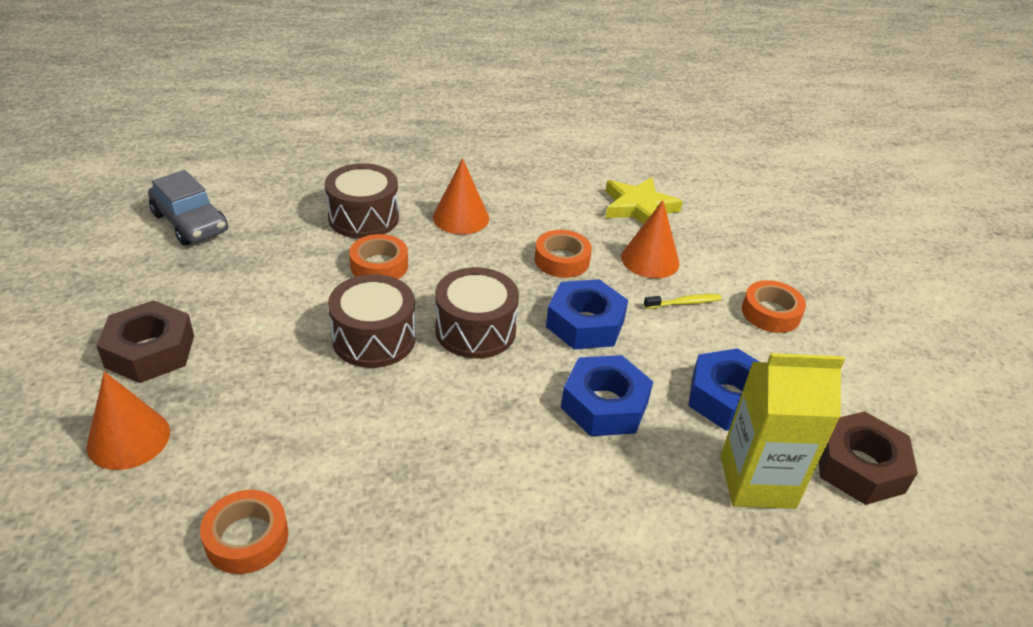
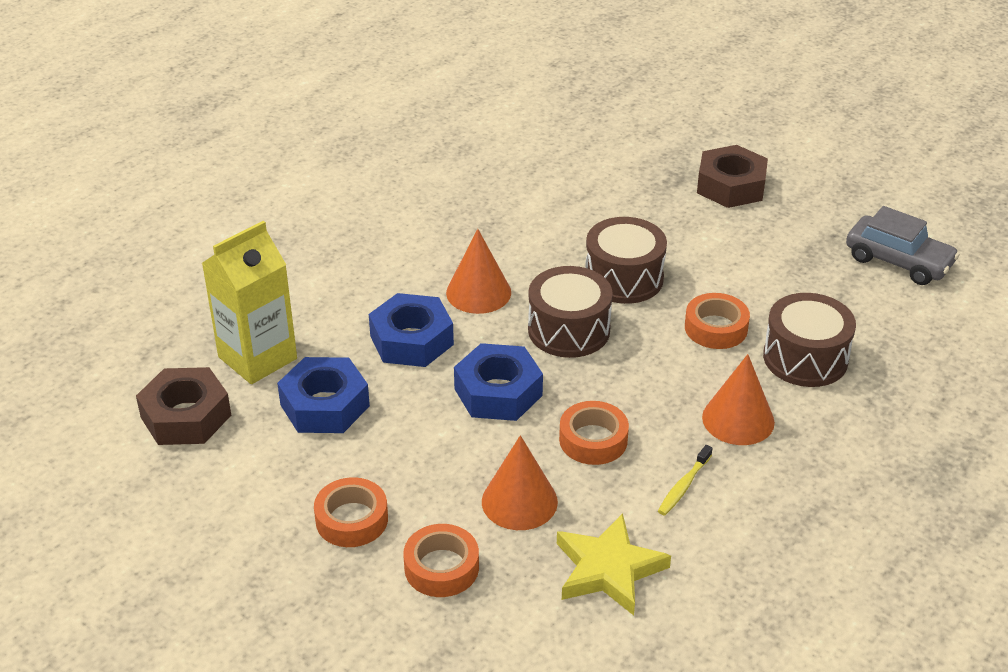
camera: 140 degrees right, 0 degrees up
orange cone [86,371,170,470] -> orange cone moved to [446,229,511,314]
grey car [148,170,228,246] -> grey car turned 150 degrees counterclockwise [846,206,960,285]
orange tape [200,490,288,574] -> orange tape moved to [403,524,479,597]
yellow toothbrush [644,294,722,309] -> yellow toothbrush moved to [658,445,713,515]

